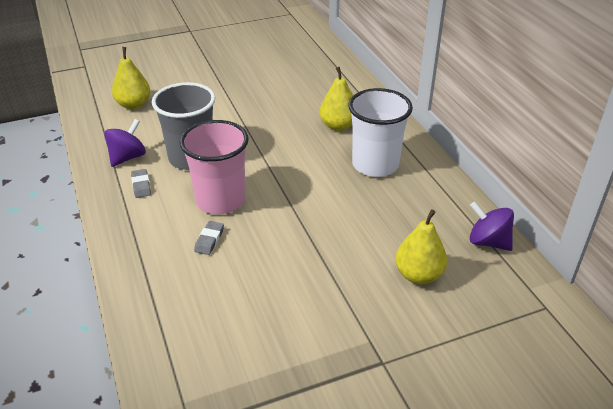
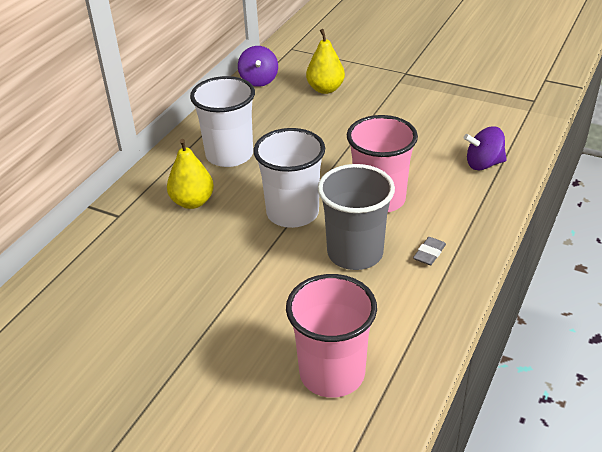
camera: 130 degrees left, 0 degrees up
purple spinning top [104,119,146,167] -> purple spinning top moved to [464,126,507,170]
yellow pear [112,47,150,109] -> pink cup [286,274,377,398]
grey eraser [194,221,224,255] -> none
none -> white cup [253,128,325,228]

